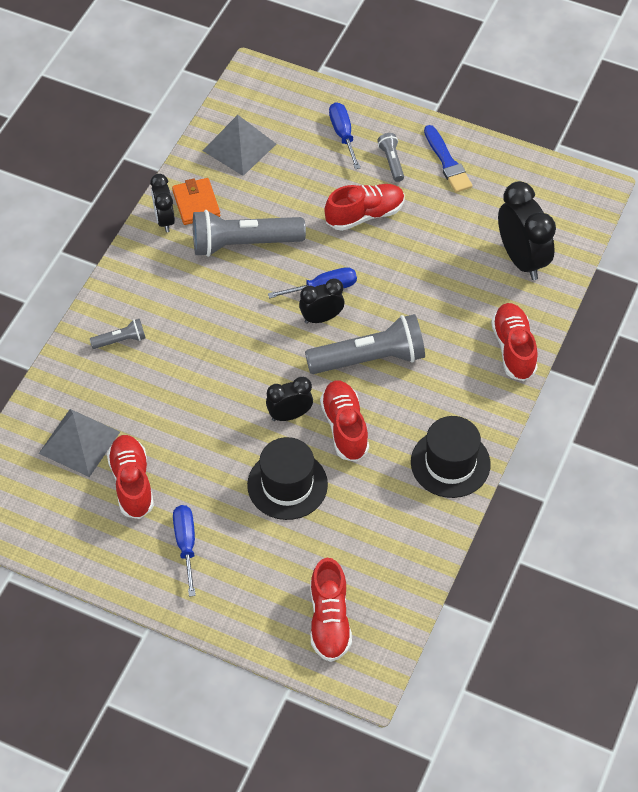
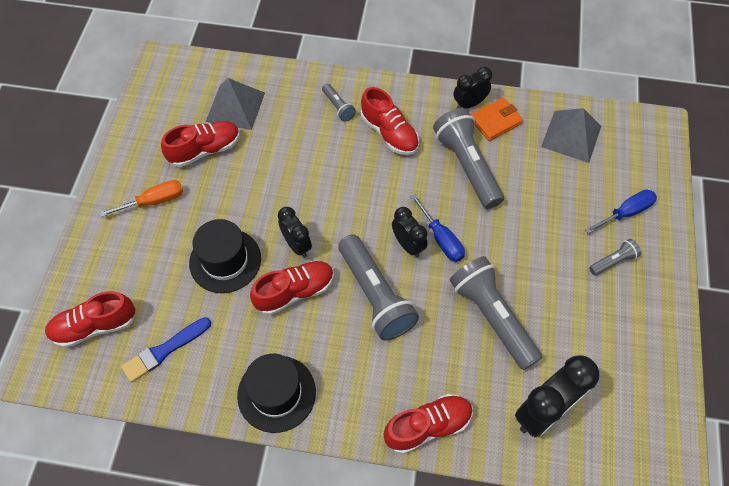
camera: 75 degrees right, 5 degrees up
blue screwdriver [173,505,196,597] -> orange screwdriver [99,180,183,217]
red shoe [324,184,405,231] -> red shoe moved to [361,87,419,155]
blue brush [424,125,472,193] -> blue brush moved to [121,317,211,383]
none -> grey flashlight [449,256,542,370]

